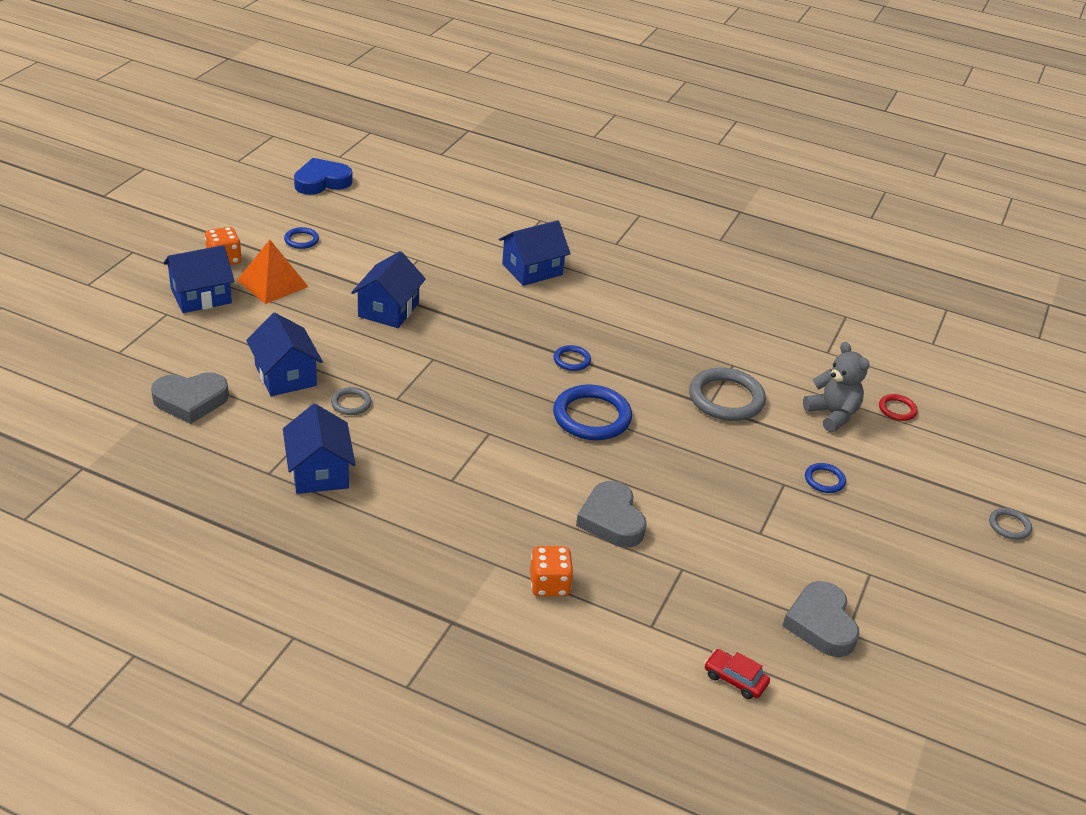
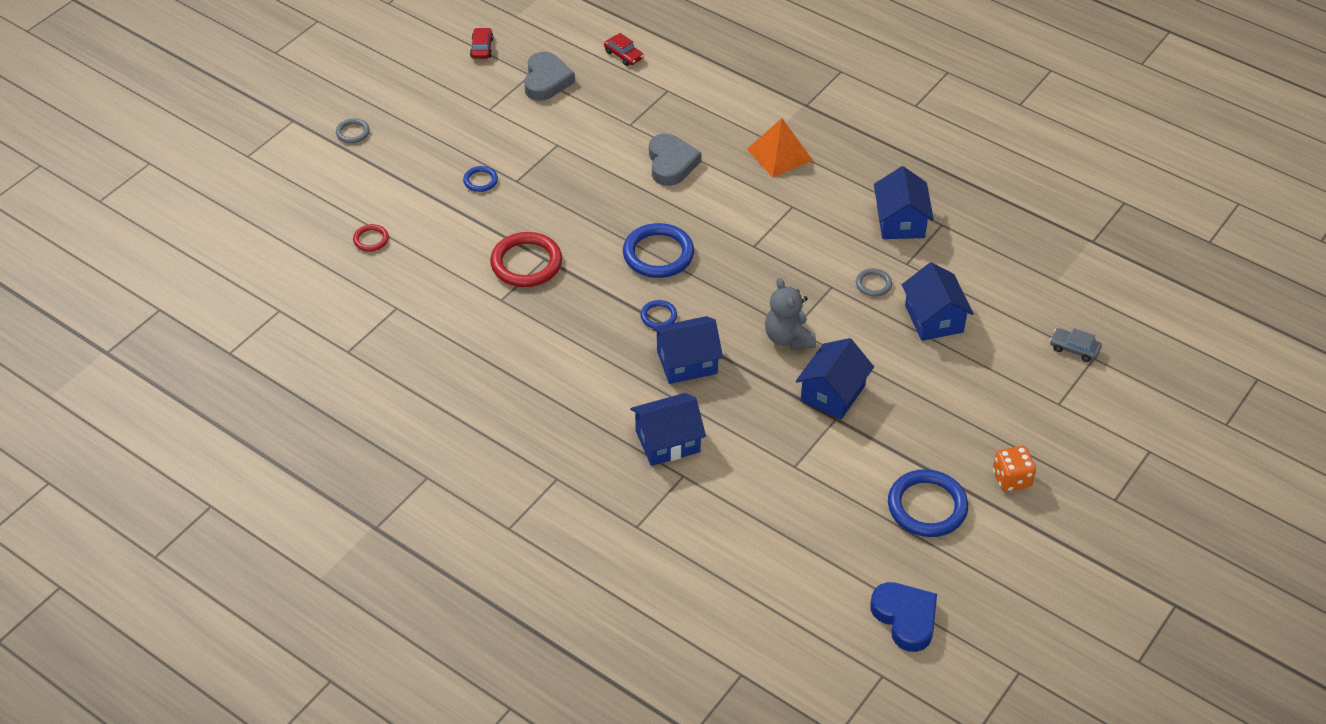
camera: 165 degrees left, 10 degrees up
grey heart [151,372,229,424] -> none
blue house [163,245,234,313] -> blue house moved to [652,316,723,384]
orange pyramid [237,240,308,304] -> orange pyramid moved to [747,118,813,177]
blue ring [284,227,319,249] -> blue ring [888,469,968,537], size x1.99
blue heart [294,158,353,195] -> blue heart turned 105 degrees counterclockwise [871,582,937,652]
orange dice [530,546,574,596] -> none
grey ring [689,368,766,421] -> red ring [490,232,562,287]
grey teddy bear [803,342,870,432] -> grey teddy bear moved to [765,278,816,349]
none -> red car [470,28,493,59]
none -> grey car [1050,328,1102,362]

